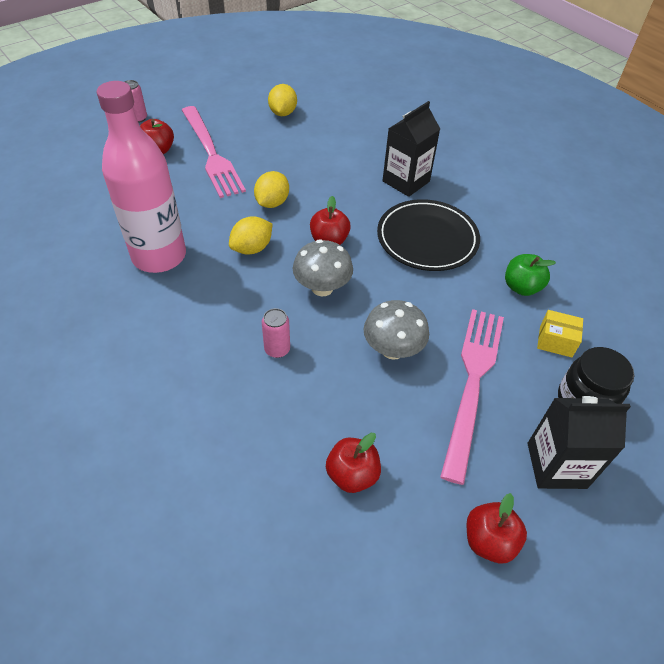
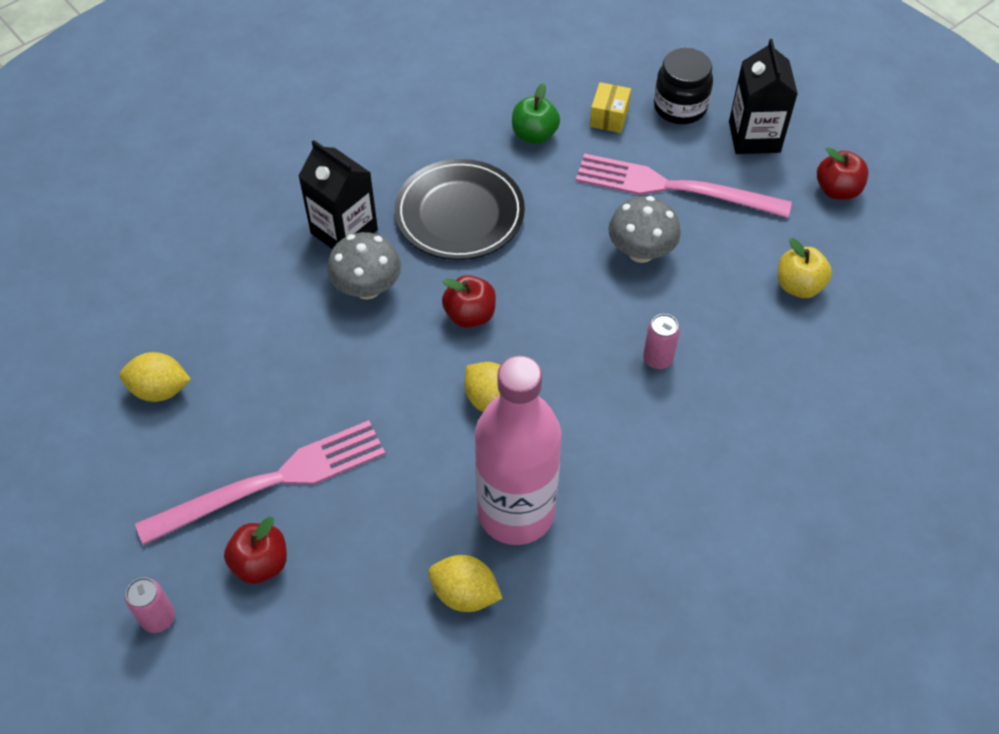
camera: 90 degrees left, 5 degrees up
yellow lemon [254,171,289,208] -> yellow lemon moved to [428,555,503,612]
grey mushroom [293,239,353,296] -> grey mushroom moved to [327,232,401,300]
red apple [326,433,381,493] -> yellow apple [778,238,832,298]

